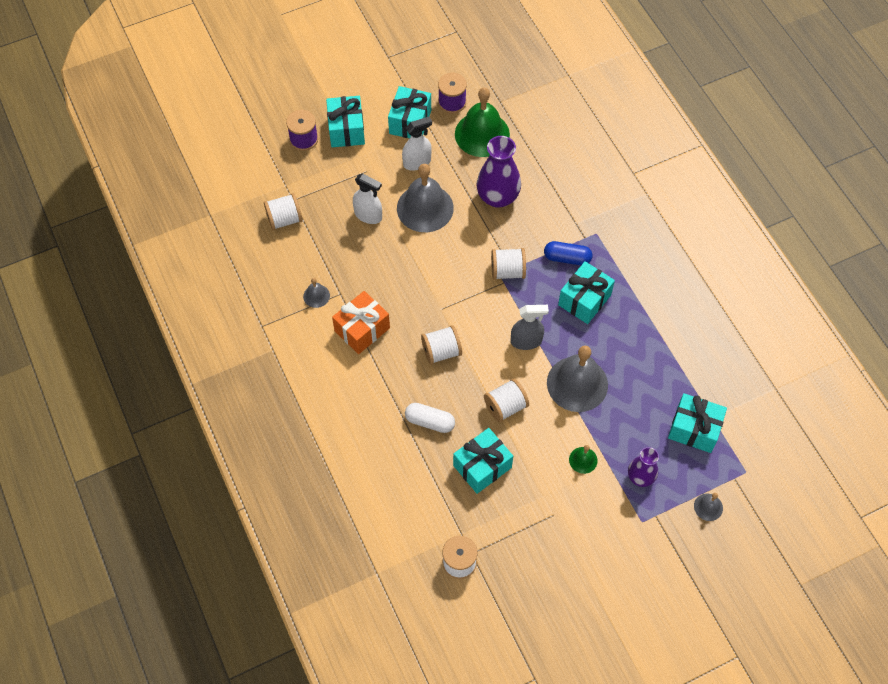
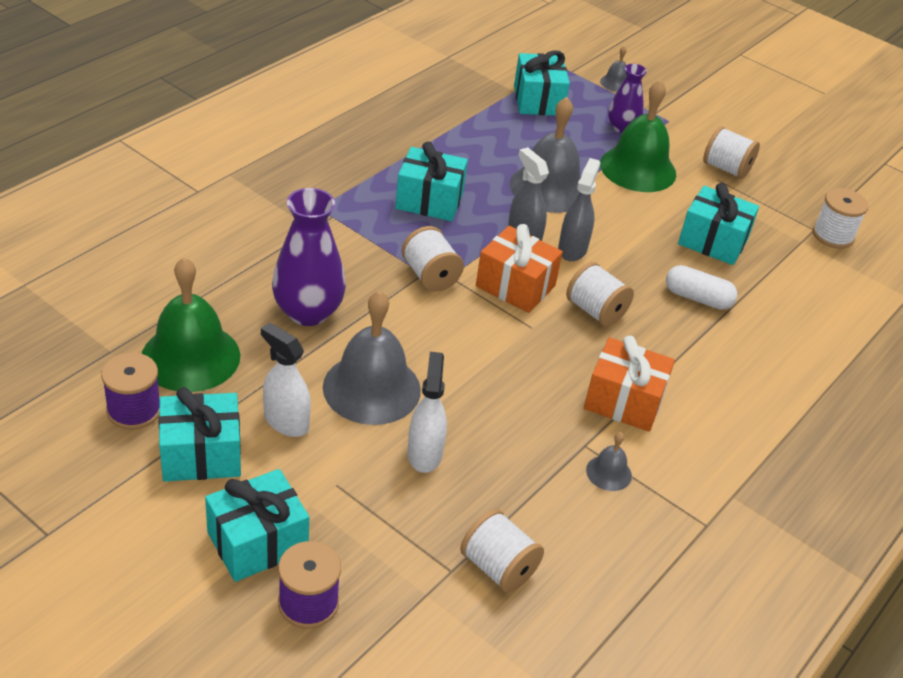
camera: 120 degrees left, 20 degrees down
white capsule [405,403,455,433] -> white capsule turned 60 degrees counterclockwise [666,265,737,310]
white spool [484,379,529,422] -> white spool moved to [703,126,760,179]
blue capsule [544,241,592,265] -> none
green bell [569,445,598,474] -> green bell [600,79,676,192], size x2.22
none -> orange gift [476,224,563,313]
none -> grey spray bottle [558,158,600,261]

